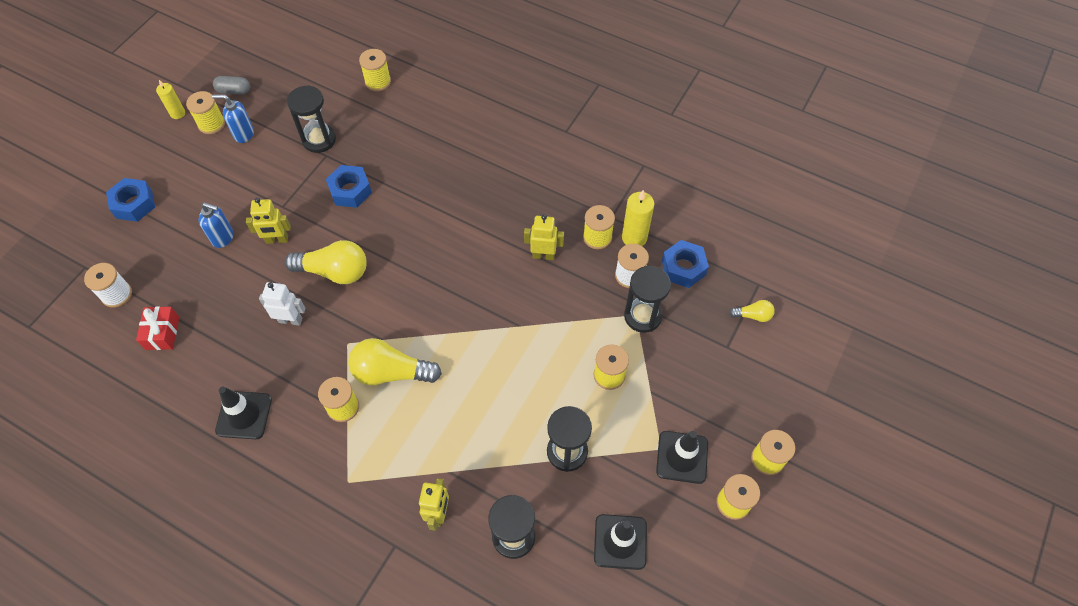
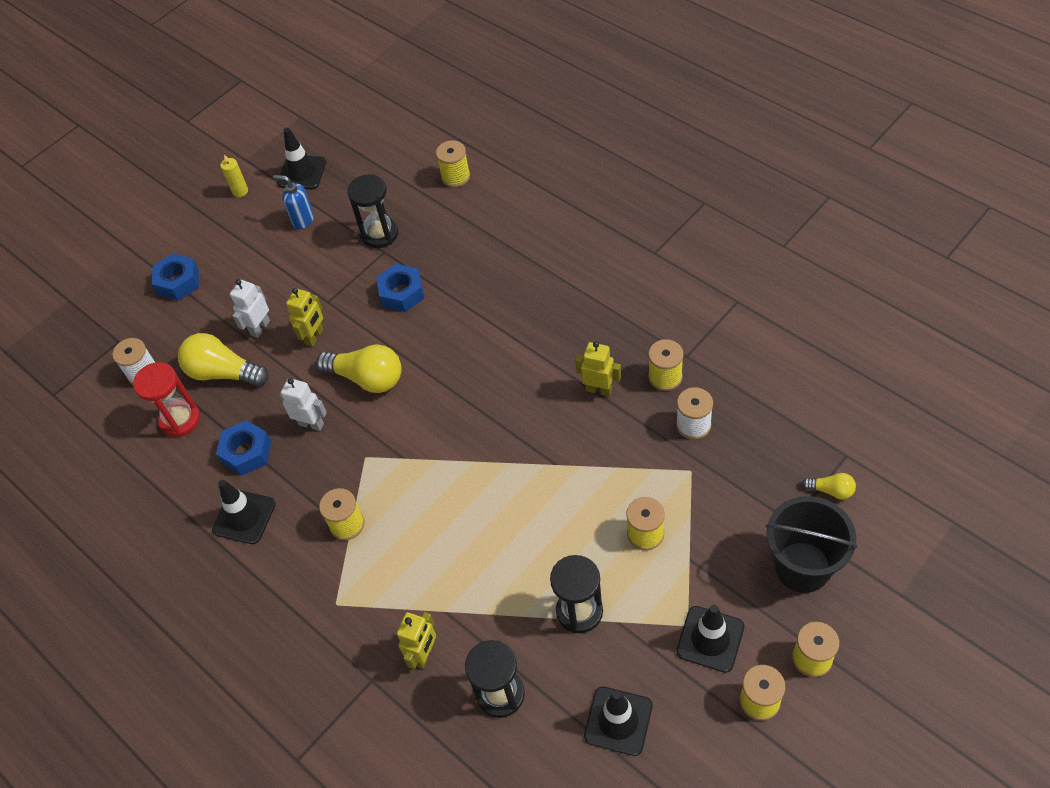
camera: 20 degrees right, 5 degrees down
red gift [136,306,179,350] -> red hourglass [133,362,200,437]
yellow spool [186,91,225,134] -> none
blue soap dispenser [199,202,233,248] -> white robot [230,279,270,338]
grey capsule [213,76,250,95] -> black traffic cone [277,128,326,189]
yellow robot [246,198,291,244] -> yellow robot turned 75 degrees counterclockwise [286,288,323,347]
yellow light bulb [348,338,442,385] -> yellow light bulb moved to [178,333,269,386]
yellow candle [622,190,654,246] -> none
black hourglass [624,266,671,333] -> none
blue nut [662,240,709,288] -> blue nut moved to [216,420,271,476]
none -> black bucket [765,496,857,593]

